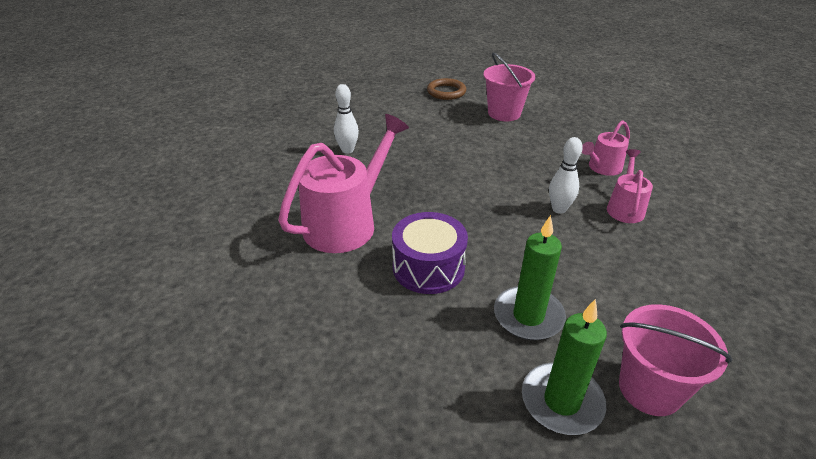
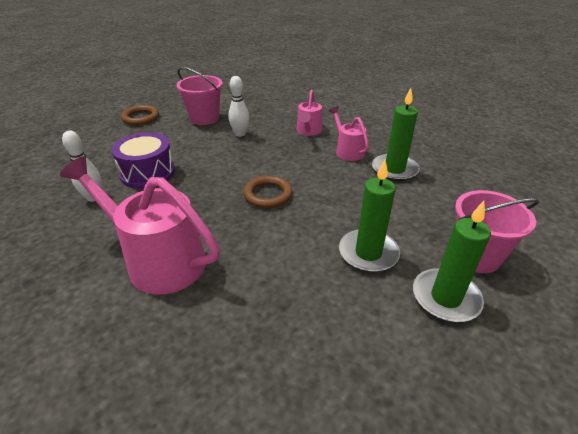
camera: 40 degrees left, 0 degrees up
pink watering can [278,114,409,253] -> pink watering can turned 60 degrees counterclockwise [60,156,219,295]
purple drum [392,212,468,294] -> purple drum moved to [111,132,175,189]
white bowling pin [549,137,583,214] -> white bowling pin moved to [228,76,249,137]
none -> brown ring [243,175,292,208]
none -> green candle [372,88,420,181]

